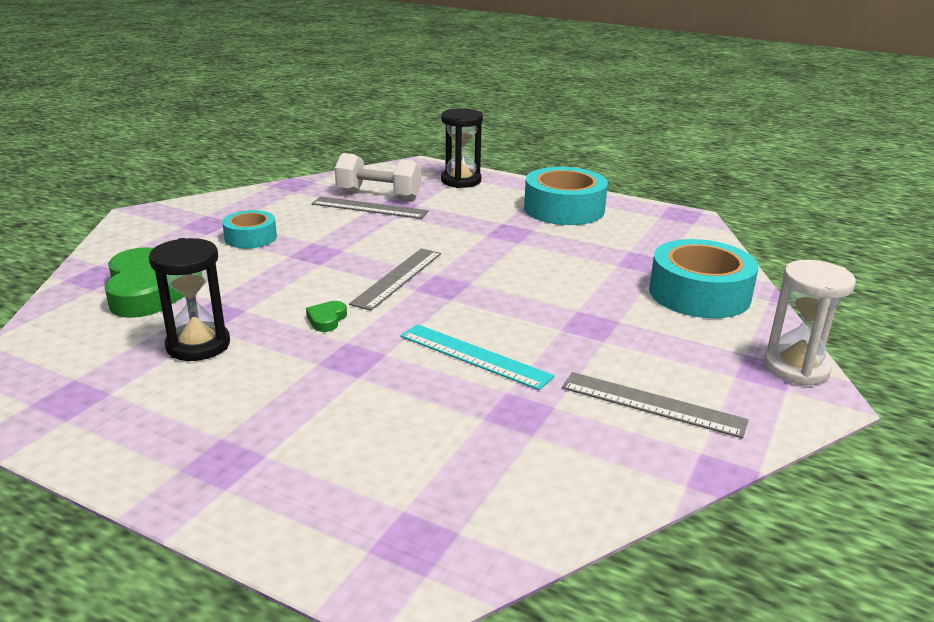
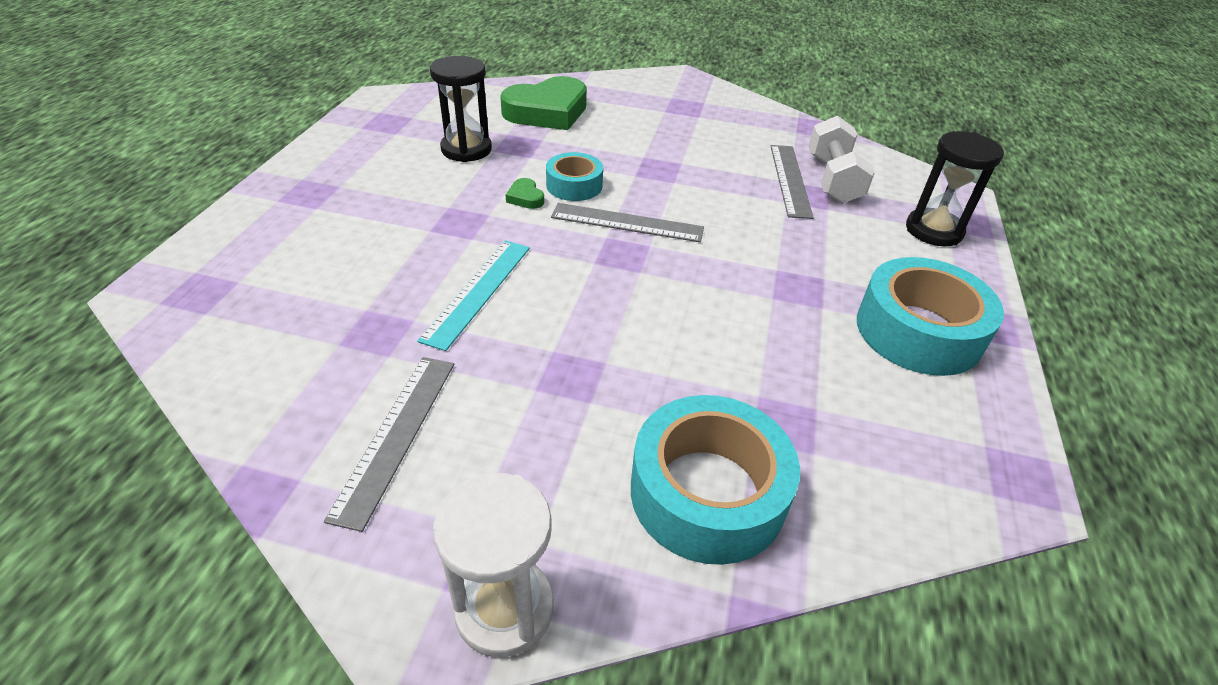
camera: 75 degrees right, 15 degrees up
turquoise tape [222,210,277,248] -> turquoise tape moved to [546,152,603,201]
green heart [306,301,347,332] -> green heart turned 120 degrees counterclockwise [506,178,544,209]

